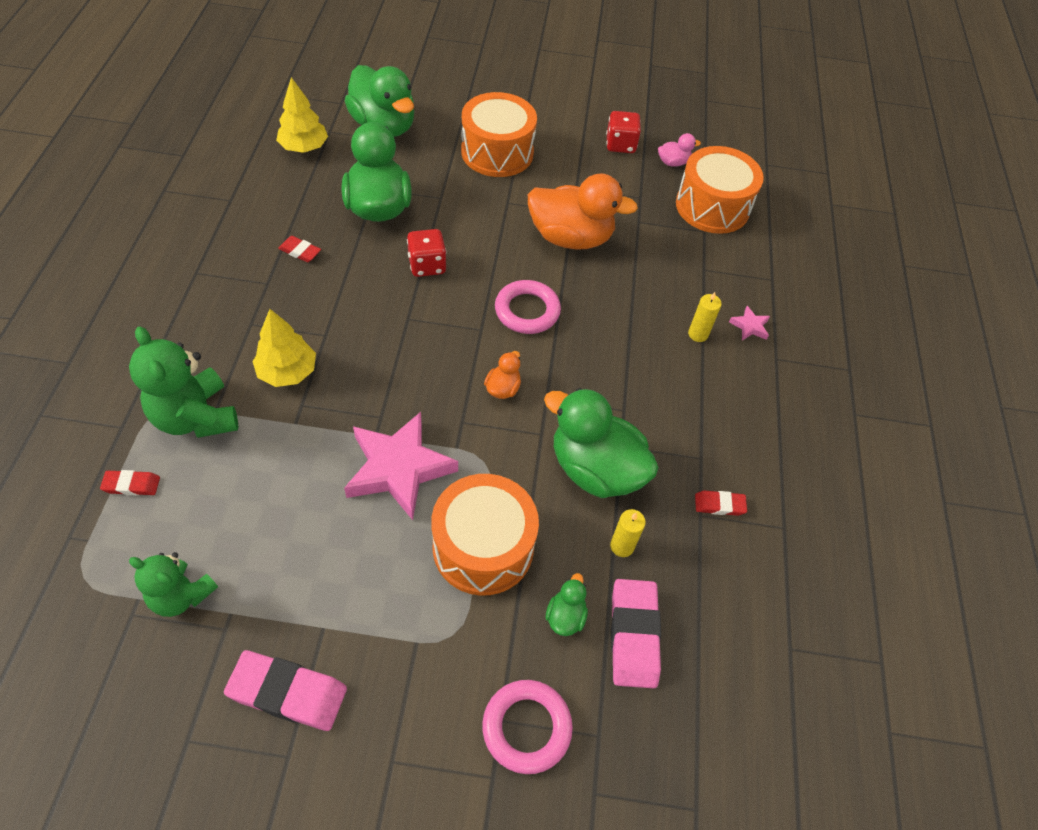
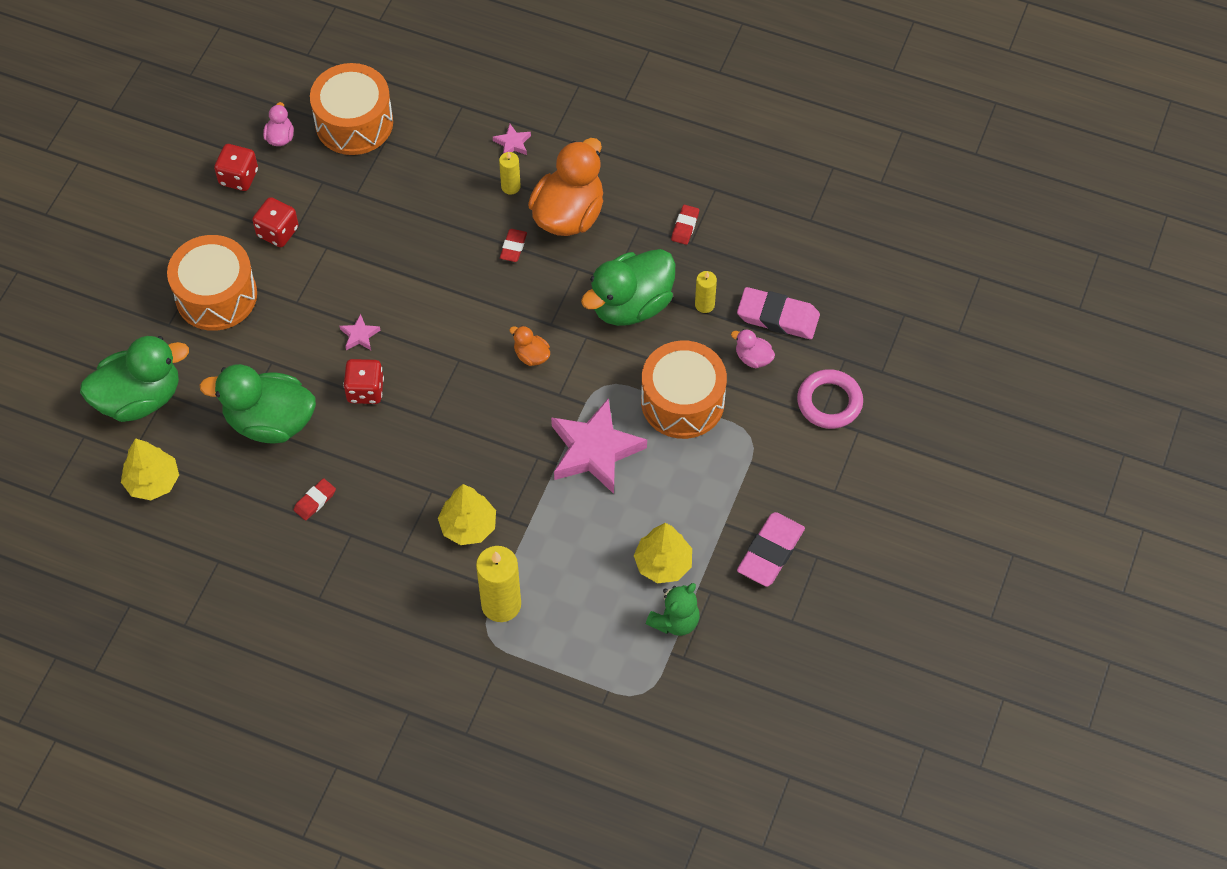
camera: 70 degrees left, 5 degrees up
red eraser [100,470,160,496] -> red eraser moved to [500,229,527,262]
green teddy bear [129,326,238,438] -> yellow candle [476,546,521,622]
pink ring [495,280,561,334] -> none
orange duck [528,173,638,250] -> orange duck moved to [528,138,603,236]
green duck [546,573,588,636] -> pink duck [731,329,775,368]
none -> red dice [252,197,299,247]
none -> pink star [340,314,380,350]
none -> yellow tree [634,523,692,583]

